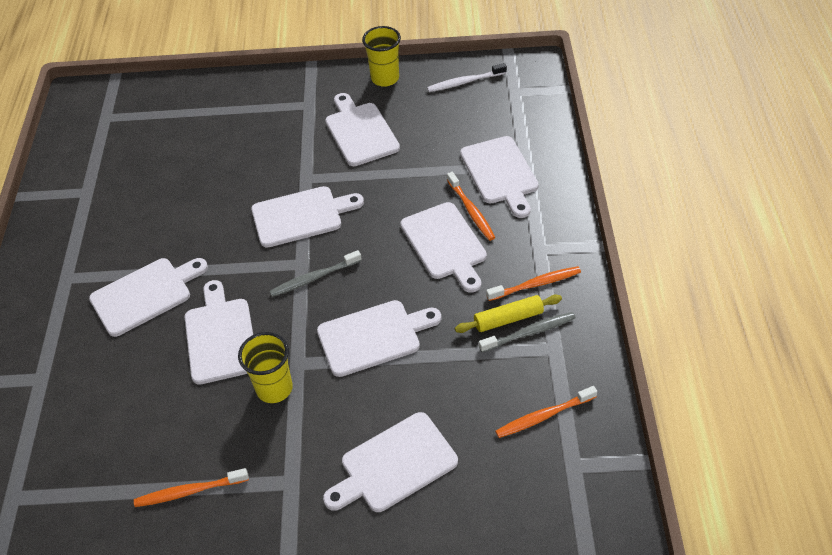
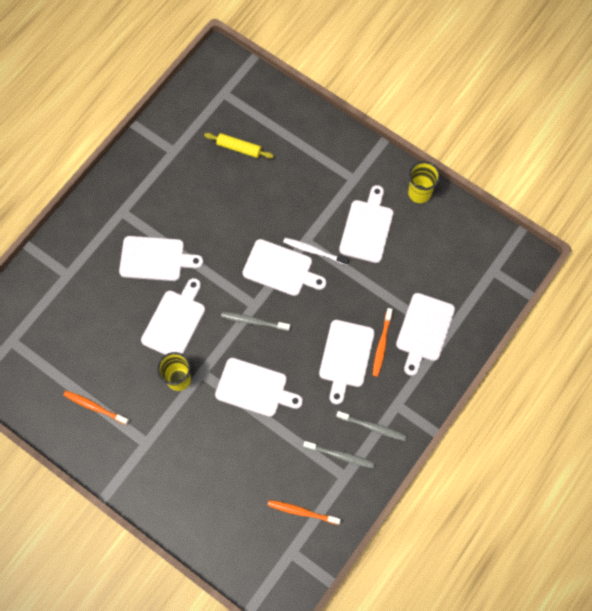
camera: 35 degrees right, 20 degrees up
white cutting board [323,412,458,512] -> none
white toothbrush [427,63,507,92] -> white toothbrush moved to [283,238,349,265]
yellow rolling pin [455,294,562,333] -> yellow rolling pin moved to [204,133,274,159]
orange toothbrush [486,266,581,301] -> grey toothbrush [336,411,406,441]

